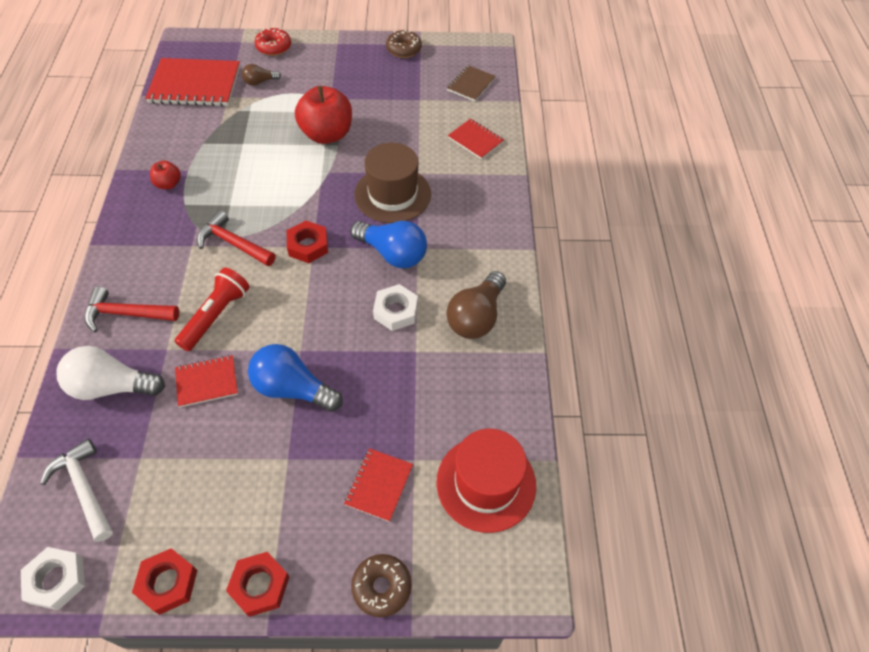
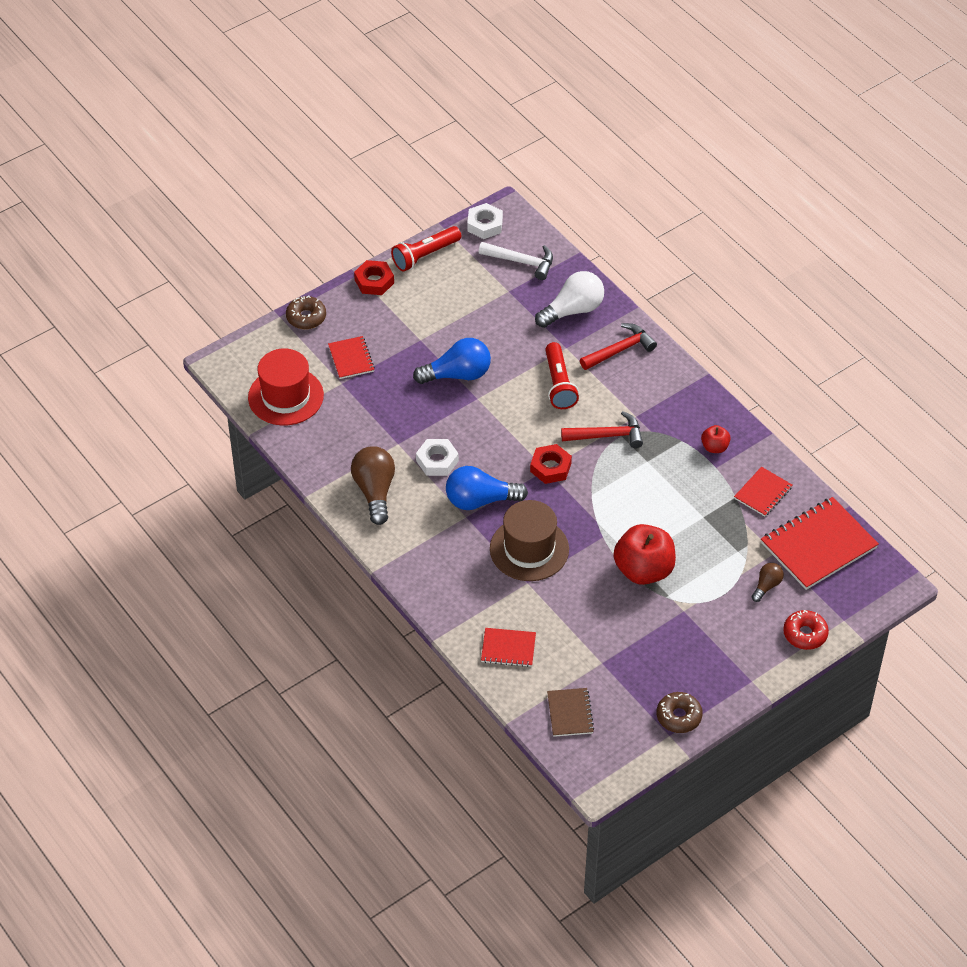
camera: 145 degrees right, 5 degrees down
red nut [132,548,197,615] -> red flashlight [391,226,461,272]
red notebook [175,355,238,407] -> red notebook moved to [734,467,792,517]

